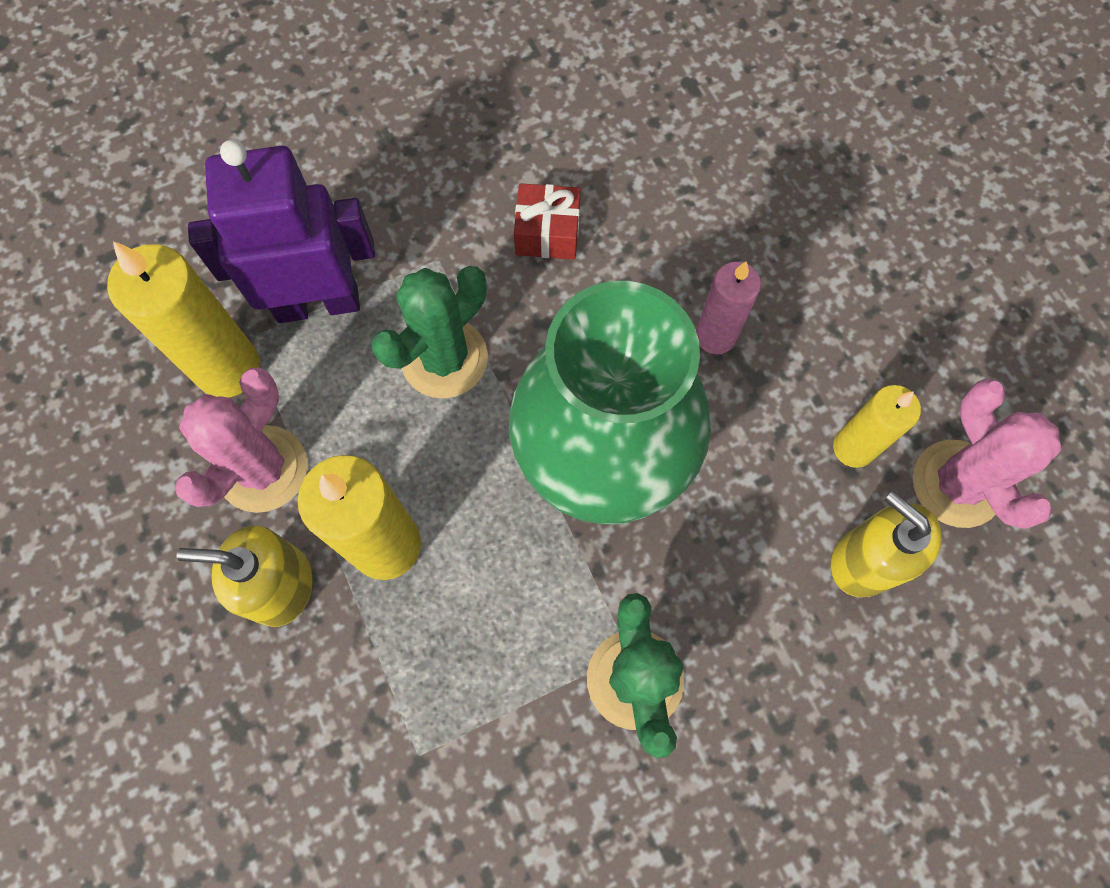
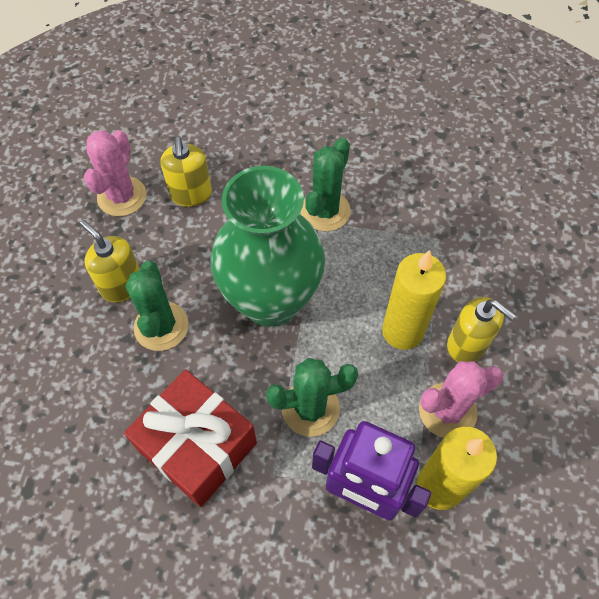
camera: 145 degrees left, 10 degrees down
red gift [514,183,581,260] -> red gift [124,369,257,507], size x2.05
pink candle [696,261,761,354] -> green cactus [126,261,189,351]
yellow candle [833,385,921,468] -> none
none -> yellow soap dispenser [80,220,140,302]

